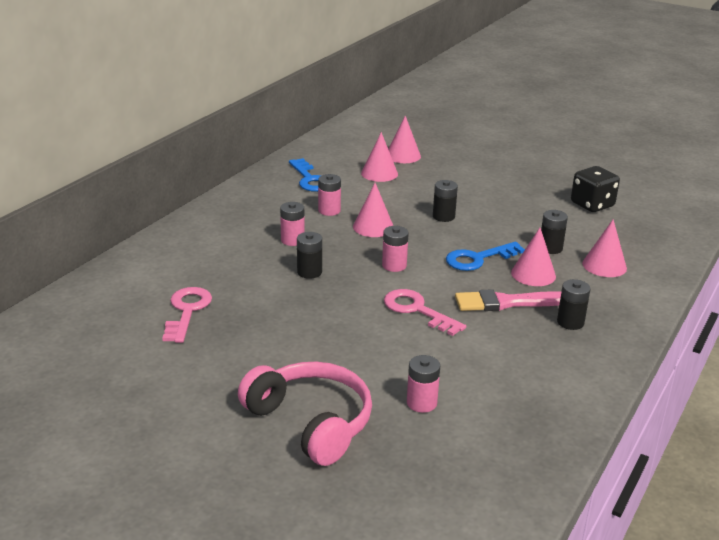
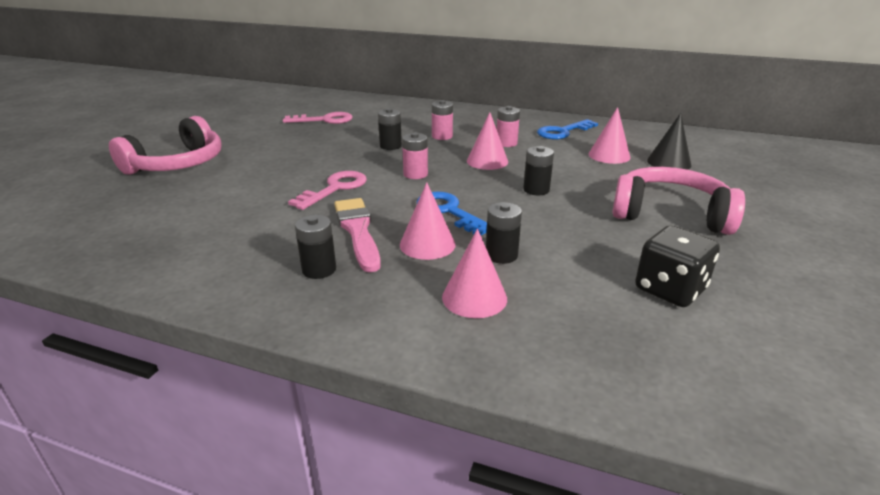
camera: 80 degrees right, 0 degrees up
pink cone [388,116,421,163] -> black cone [647,113,691,170]
pink battery [407,355,440,413] -> none
none -> pink headphones [612,167,745,235]

